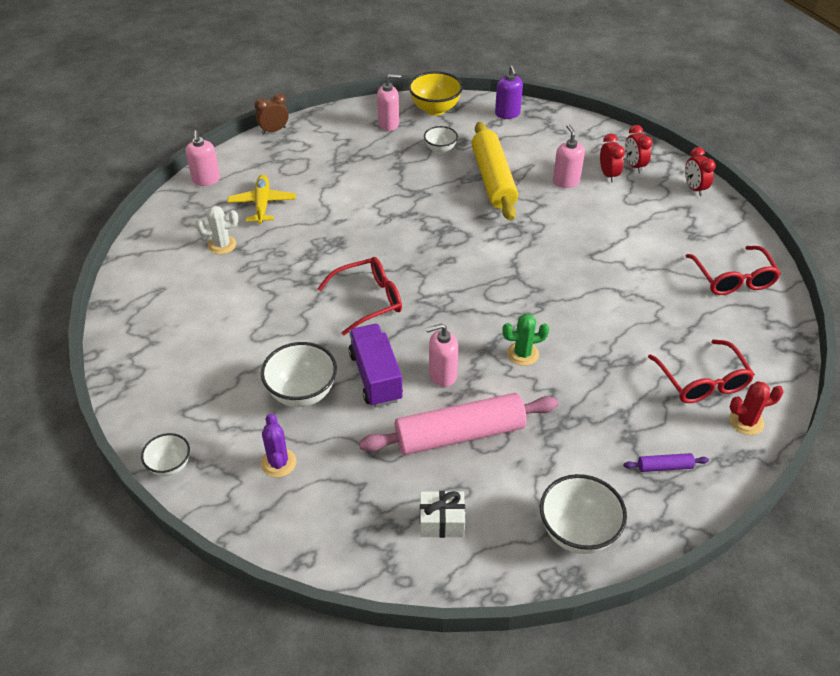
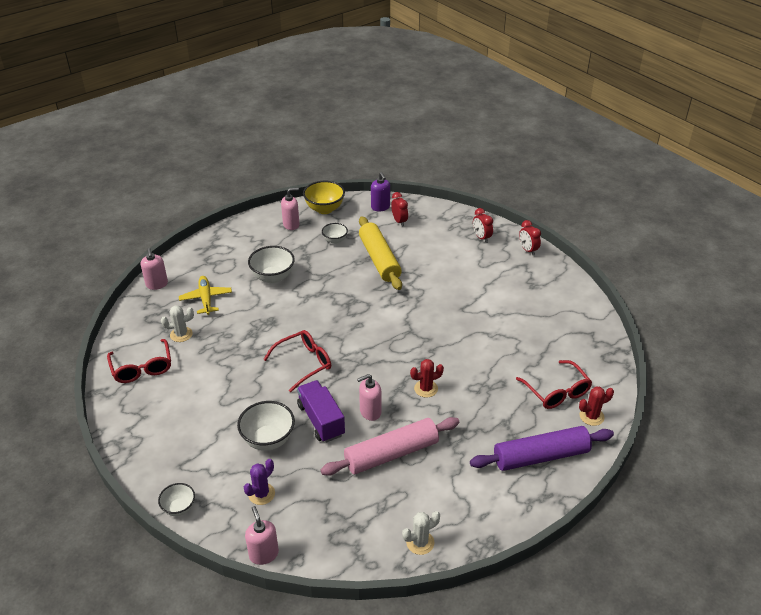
camera: 10 degrees left, 5 degrees down
brown clock [254,93,288,134] -> none
purple cactus [261,413,296,478] -> purple cactus turned 60 degrees clockwise [244,459,275,505]
white gift [420,491,465,538] -> none
green cactus [502,314,549,366] -> red cactus [410,359,444,398]
white bowl [540,474,627,554] -> white bowl moved to [248,246,295,284]
pink soap dispenser [553,124,585,188] -> pink soap dispenser moved to [245,506,279,565]
red clock [600,134,625,183] -> red clock moved to [391,192,408,227]
purple rolling pin [624,453,709,472] -> purple rolling pin [470,426,614,471], size x2.45
red glasses [686,246,781,295] -> red glasses moved to [107,339,171,383]
none -> white cactus [402,511,440,555]

